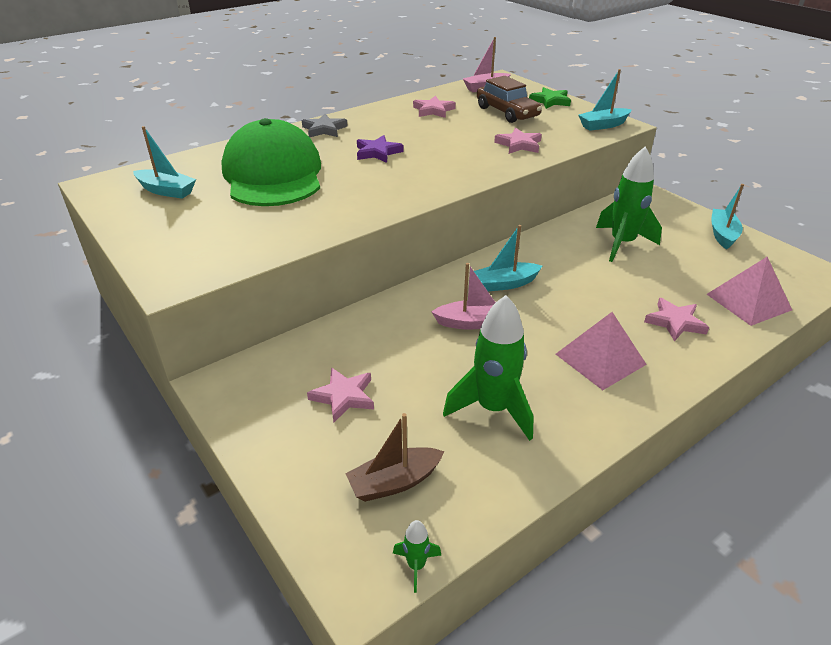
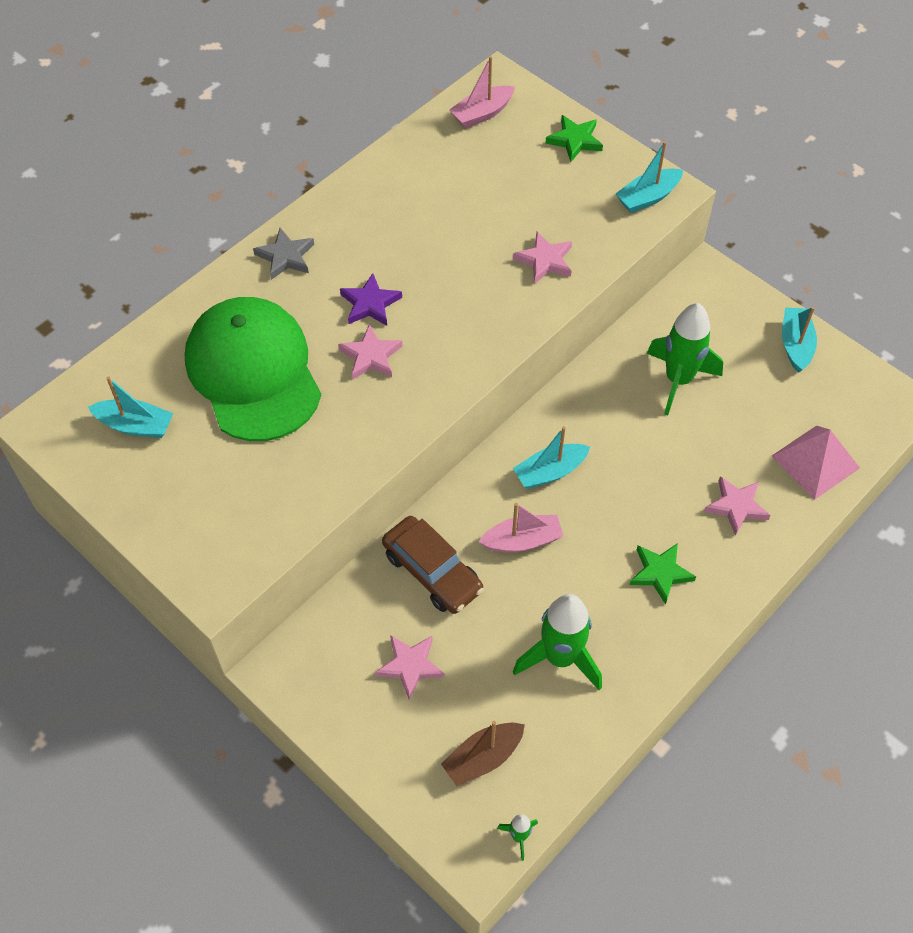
camera: 10 degrees left, 20 degrees up
pink star [413,96,456,118] -> pink star moved to [338,324,403,380]
brown car [477,76,542,123] -> brown car moved to [382,516,484,614]
pink pyramid [556,312,647,390] -> green star [629,543,696,605]

